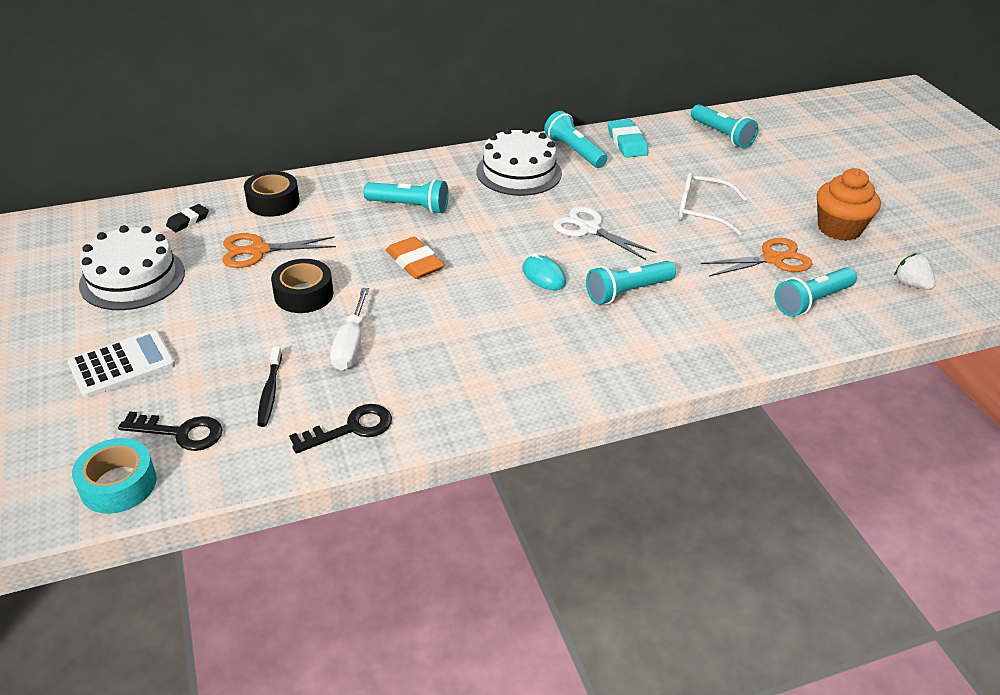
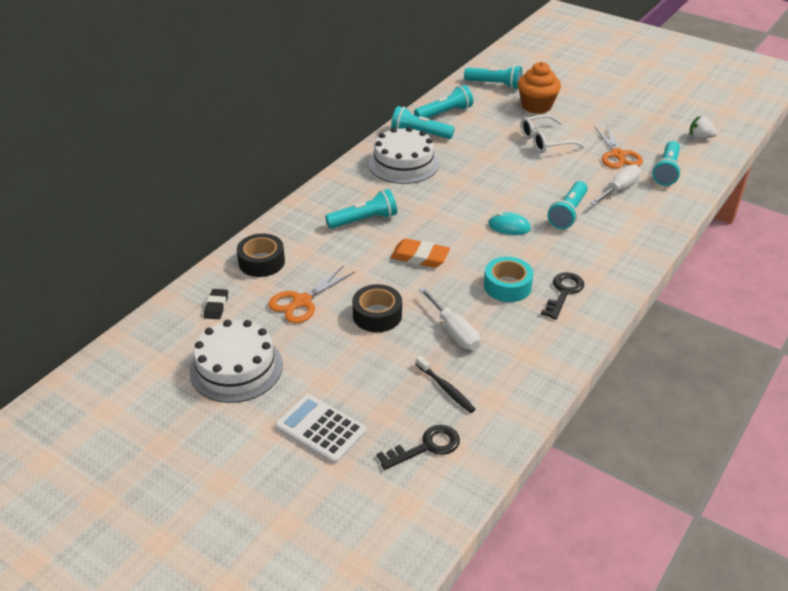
camera: 35 degrees left, 0 degrees up
white calculator [68,330,175,398] -> white calculator turned 75 degrees counterclockwise [275,394,367,464]
turquoise tape [72,438,157,514] -> turquoise tape moved to [484,257,533,302]
black key [289,404,392,454] -> black key moved to [541,272,584,320]
white scissors [553,206,656,260] -> none
turquoise eraser [608,119,648,158] -> turquoise flashlight [414,85,473,118]
orange scissors [701,238,812,276] -> orange scissors turned 135 degrees clockwise [594,124,643,169]
orange cupcake [817,168,881,241] -> orange cupcake moved to [518,62,561,114]
none -> white screwdriver [590,165,641,205]

